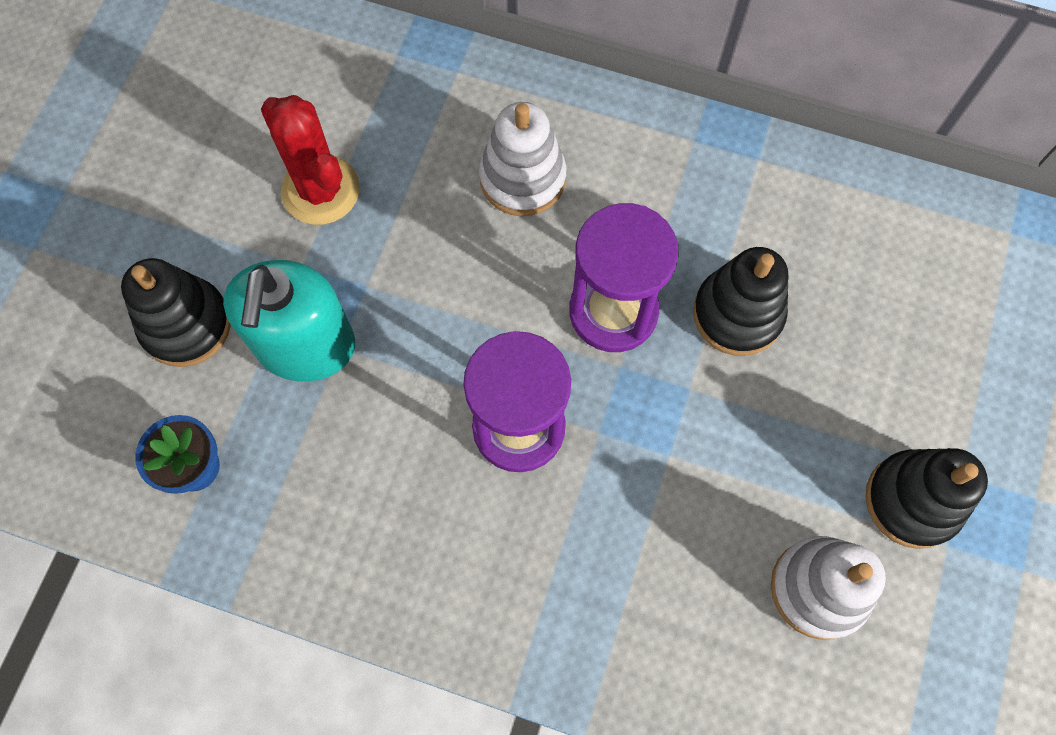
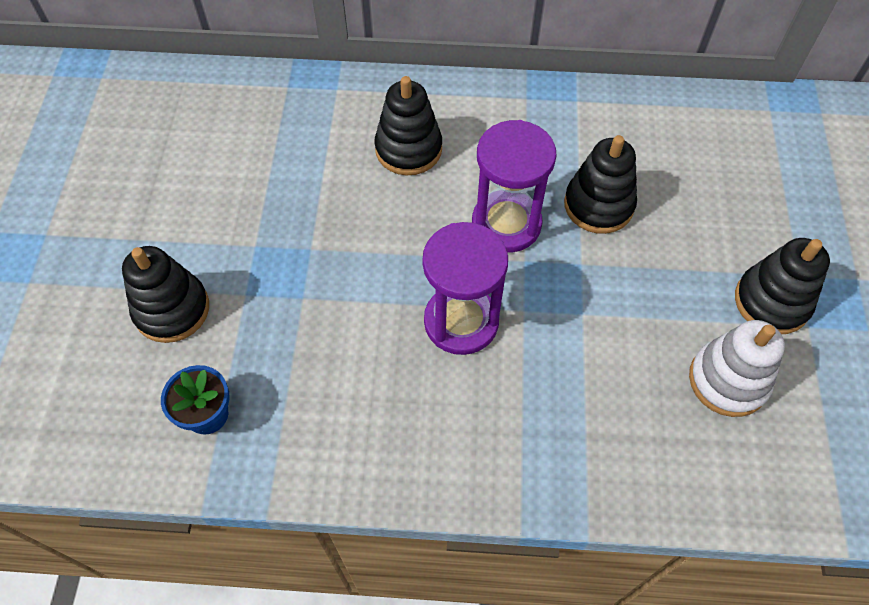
camera: 15 degrees left, 10 degrees down
turquoise soap dispenser [223,260,355,382] -> none
red cactus [261,95,360,225] -> none
white stacking toy [479,102,567,216] -> black stacking toy [374,76,442,175]

